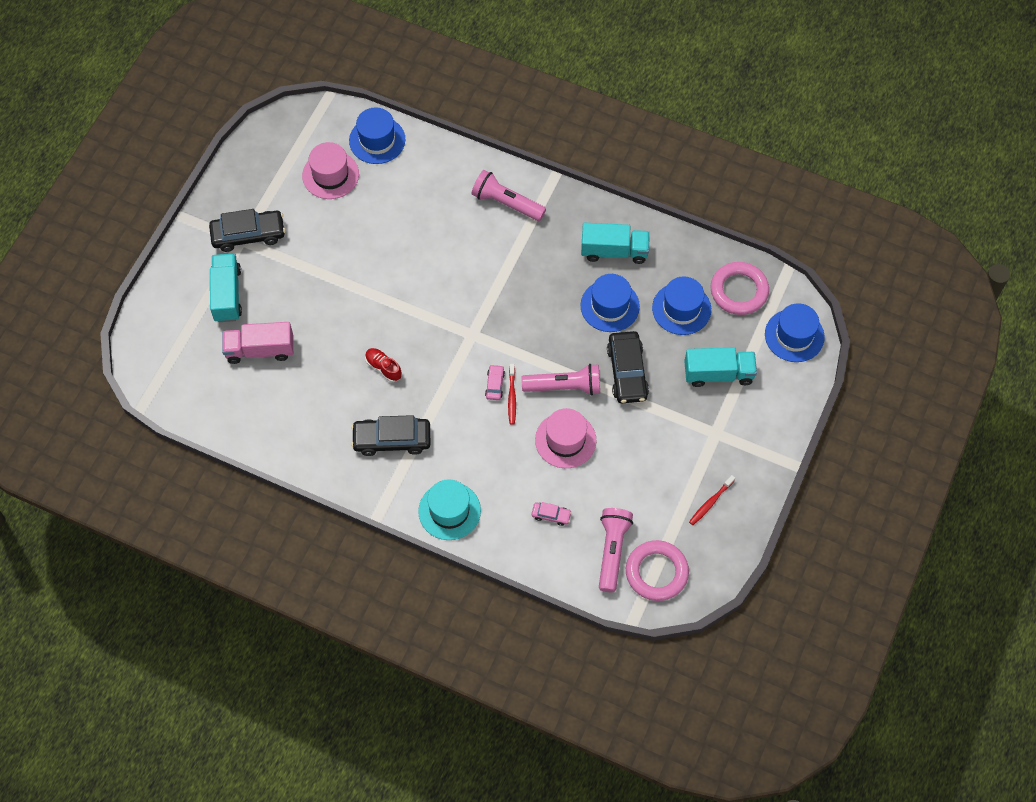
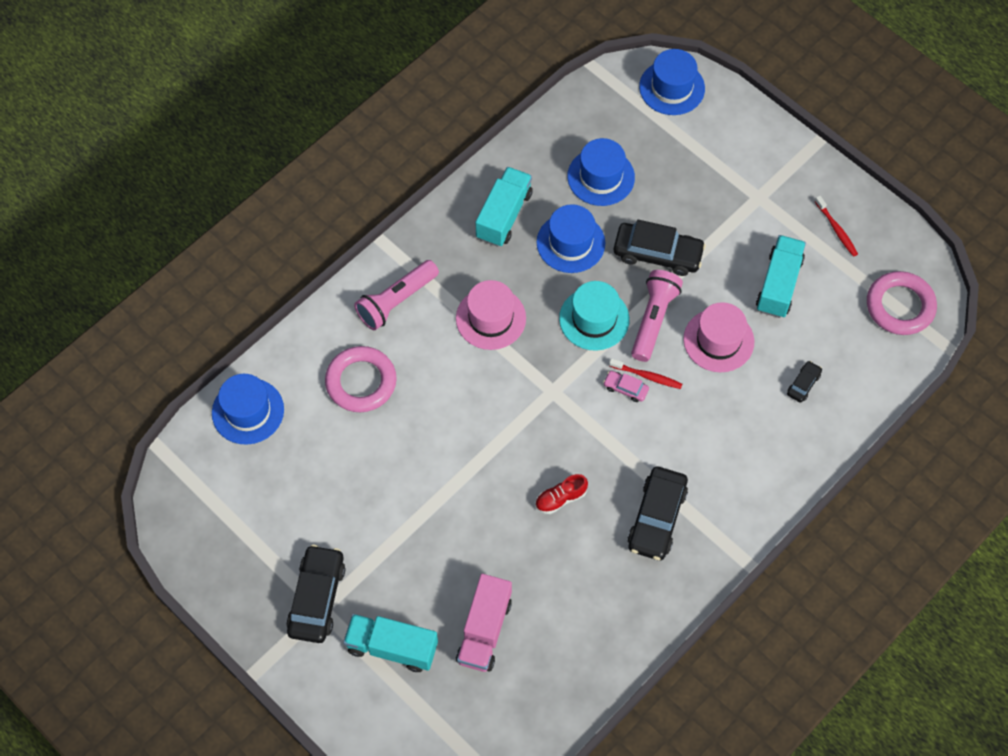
camera: 70 degrees left, 0 degrees up
pink hat [302,142,359,199] -> pink hat moved to [456,280,526,350]
turquoise hat [418,479,481,540] -> turquoise hat moved to [559,281,630,351]
pink car [531,502,572,526] -> black car [787,361,822,403]
pink flashlight [599,508,633,592] -> none
turquoise truck [684,347,757,387] -> turquoise truck moved to [756,235,806,318]
pink ring [710,262,769,315] -> pink ring moved to [325,346,397,412]

